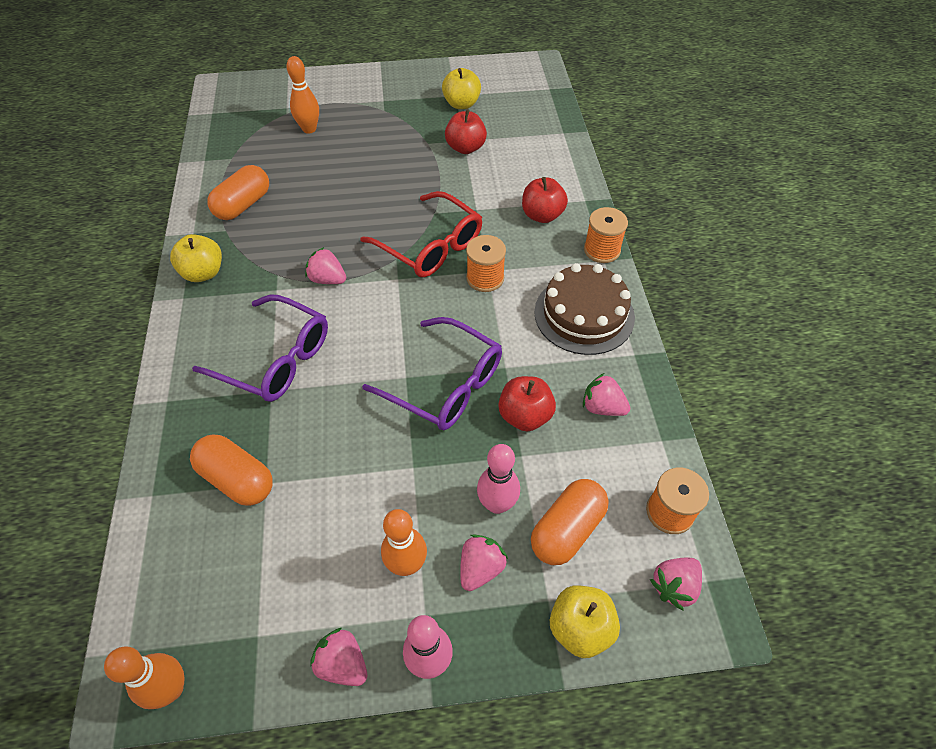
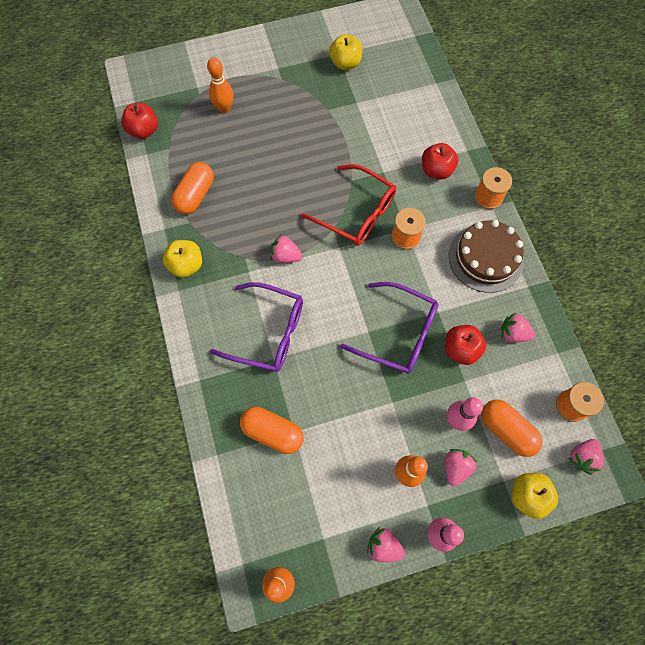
camera: 10 degrees left, 15 degrees up
red apple [445,109,487,154] -> red apple moved to [121,103,158,139]
orange capsule [531,479,609,565] -> orange capsule turned 75 degrees counterclockwise [481,400,543,457]

